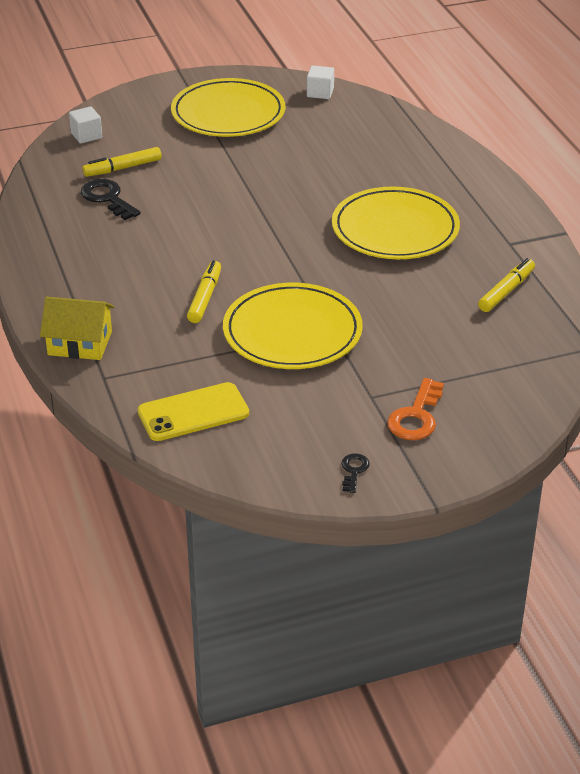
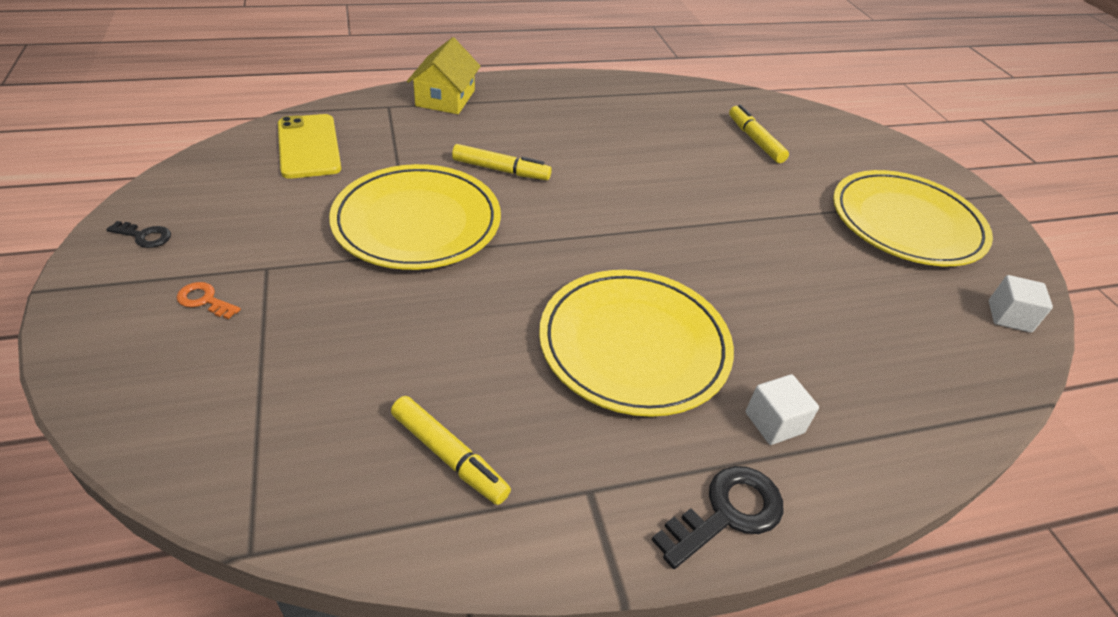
camera: 90 degrees right, 5 degrees up
white cube [69,106,102,144] -> white cube moved to [746,374,819,445]
black key [81,179,141,220] -> black key moved to [652,466,784,569]
orange key [387,378,444,440] -> orange key [176,282,241,319], size x0.56

